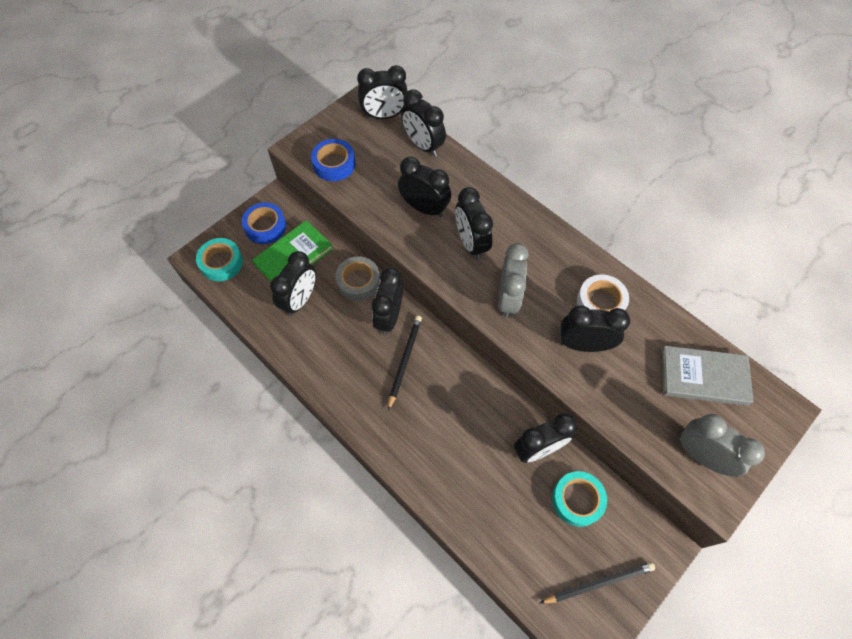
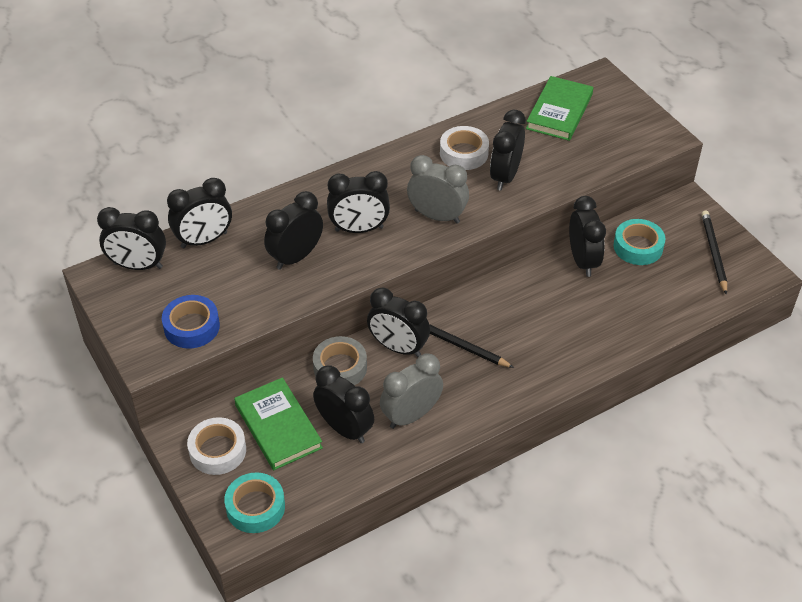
camera: 75 degrees left, 15 degrees down
blue tape [242,202,286,244] -> white tape [187,417,246,475]
black clock [357,65,408,119] -> black clock turned 90 degrees clockwise [97,207,166,270]
grey book [661,346,754,406] -> green book [526,76,593,141]
grey clock [680,414,765,477] -> grey clock moved to [380,353,443,429]

